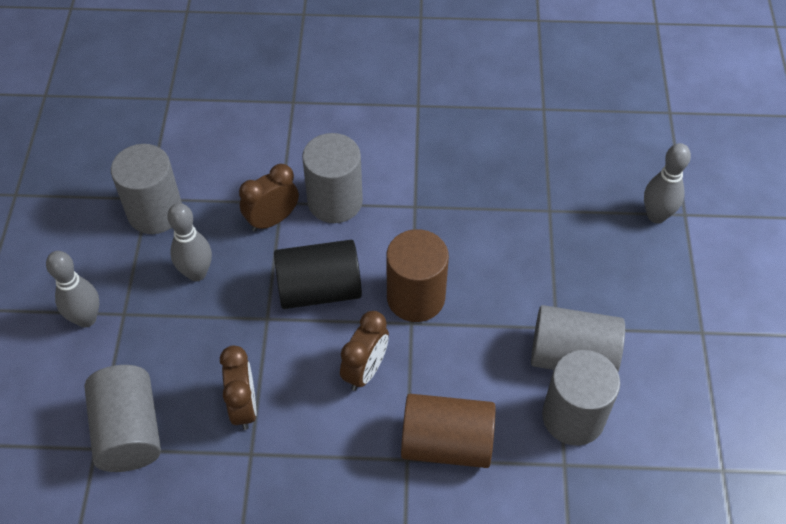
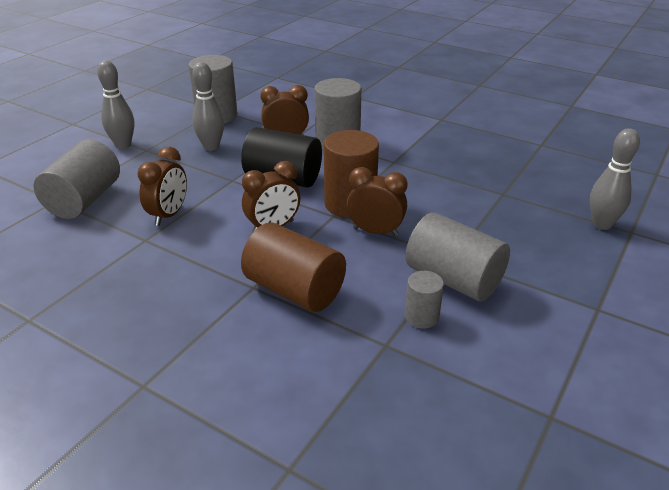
camera: 30 degrees right, 20 degrees down
grey cylinder [542,350,620,445] -> grey cylinder [405,271,444,329], size x0.53
none -> brown clock [347,167,408,236]

